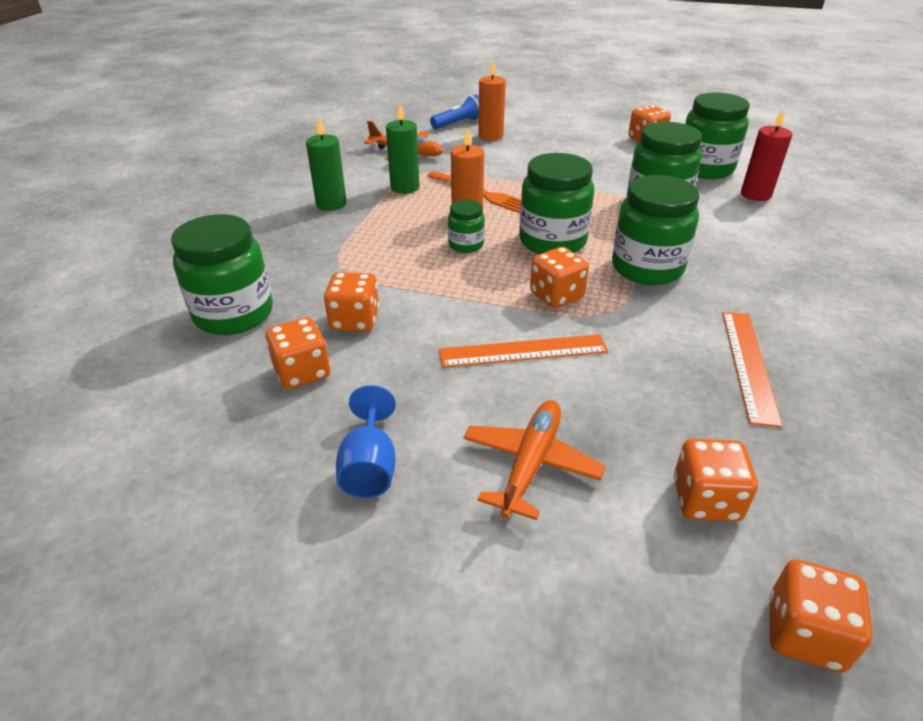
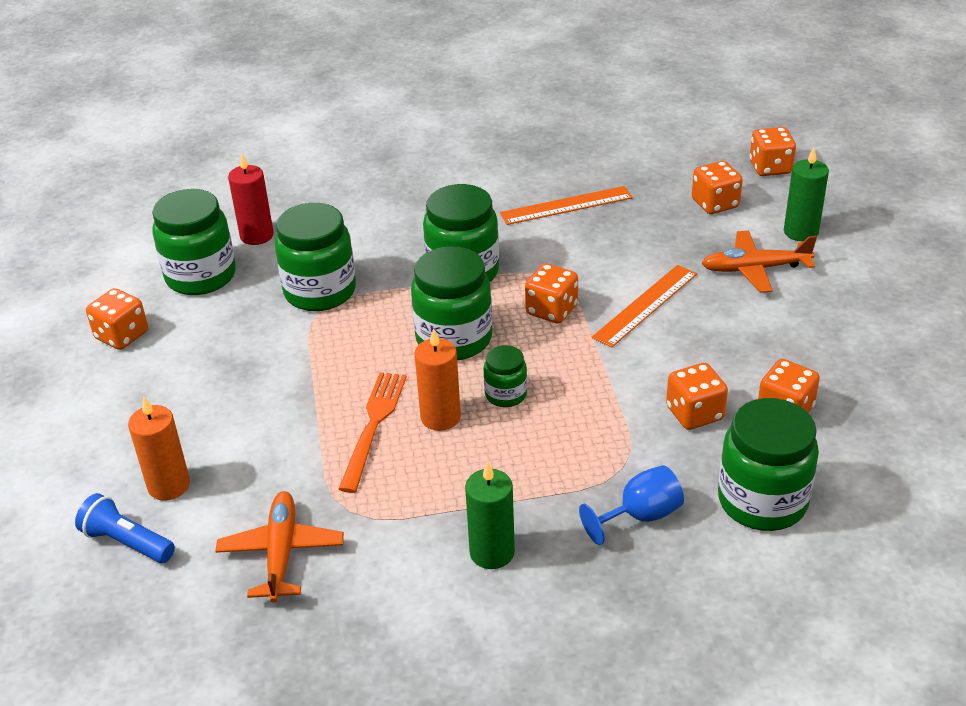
camera: 115 degrees left, 0 degrees up
blue goblet [336,385,396,498] -> blue goblet moved to [579,465,684,545]
green candle [386,104,420,194] -> green candle moved to [784,148,829,242]
orange ruler [439,334,609,368] -> orange ruler turned 75 degrees clockwise [592,265,697,348]

